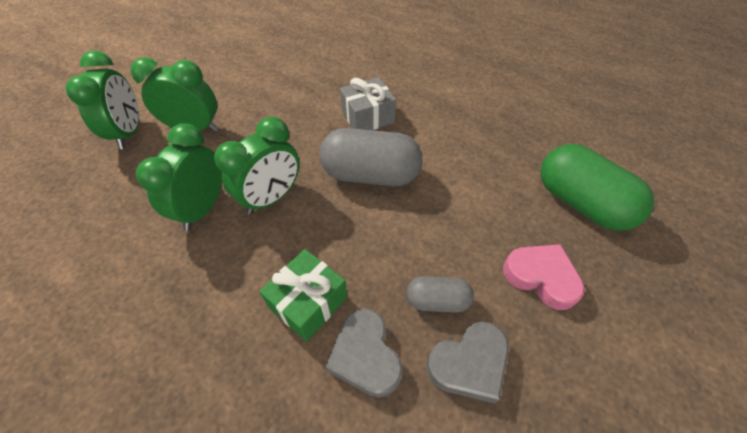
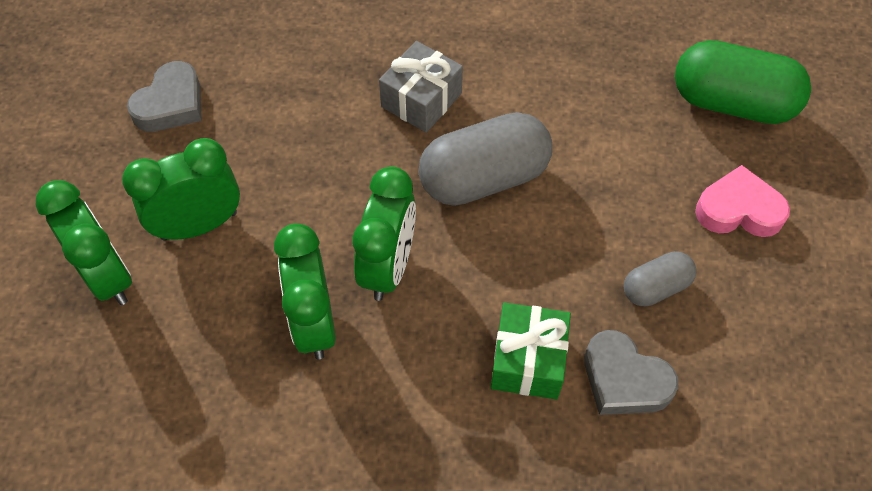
camera: 30 degrees left, 5 degrees up
grey heart [427,322,509,403] -> grey heart moved to [127,61,201,132]

